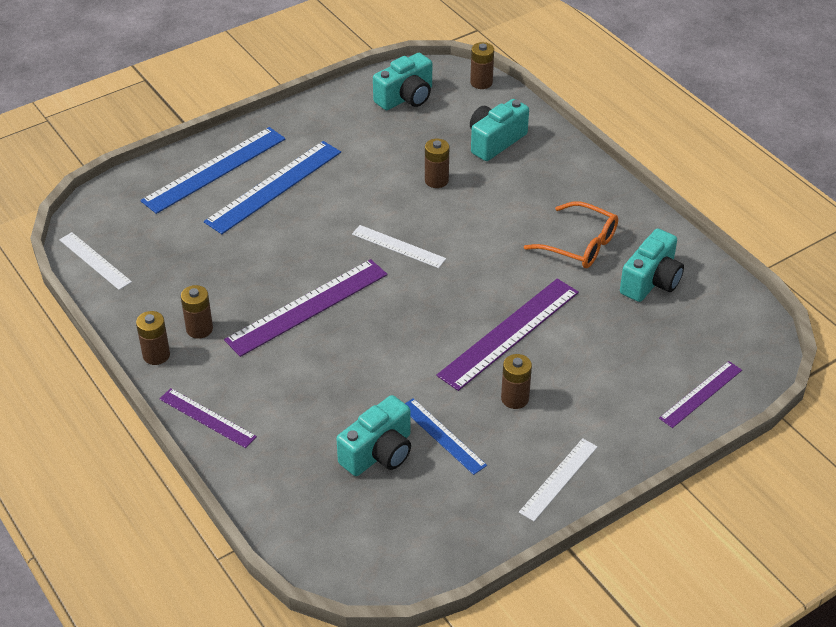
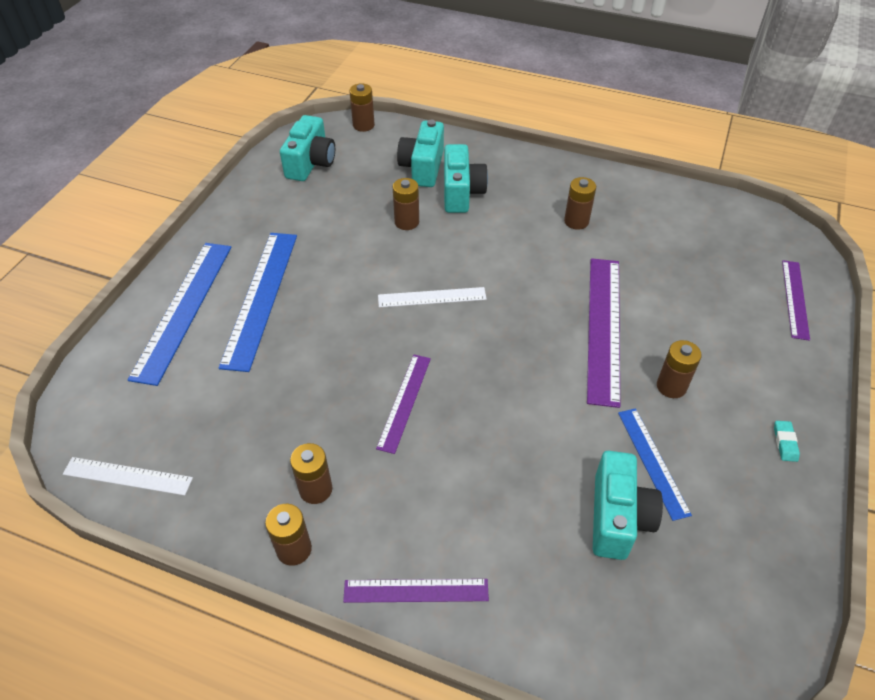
camera: 35 degrees left, 5 degrees up
purple ruler [224,259,388,357] -> purple ruler [376,355,431,454], size x0.58
blue ruler [405,398,487,475] -> blue ruler turned 60 degrees clockwise [618,408,692,521]
white ruler [519,438,598,521] -> turquoise eraser [774,421,800,462]
orange glasses [524,201,618,268] -> brown battery [564,177,596,230]
turquoise camera [620,228,684,302] -> turquoise camera moved to [444,144,488,213]

